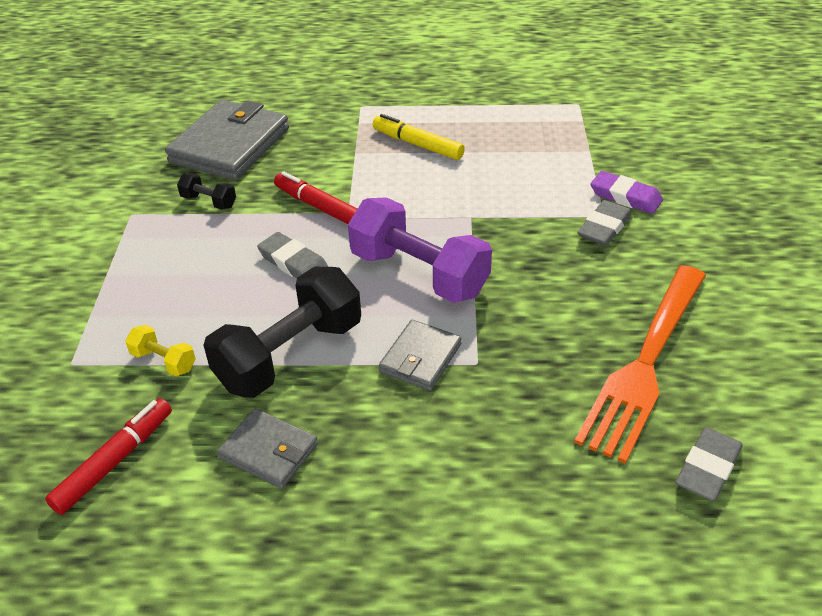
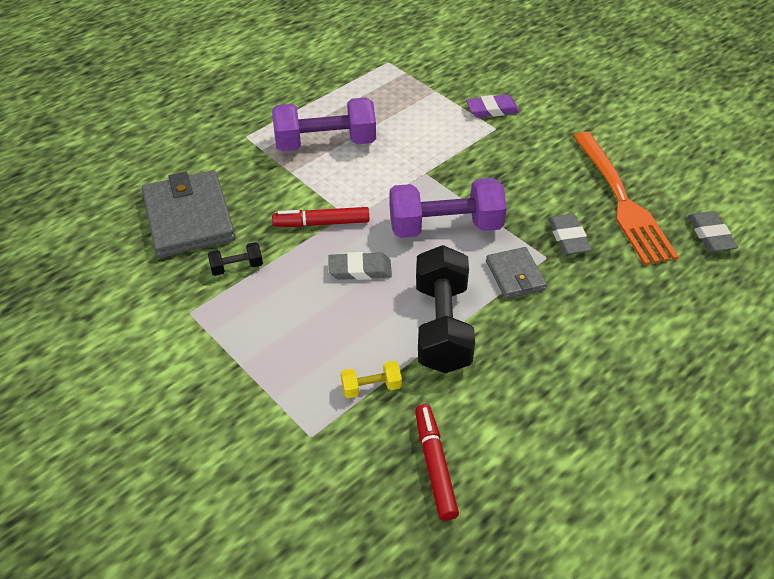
camera: 45 degrees left, 5 degrees up
grey wallet [217,408,318,489] -> none
yellow marker [373,114,465,160] -> purple dumbbell [272,97,376,151]
grey eraser [577,200,632,246] -> grey eraser moved to [548,214,592,255]

